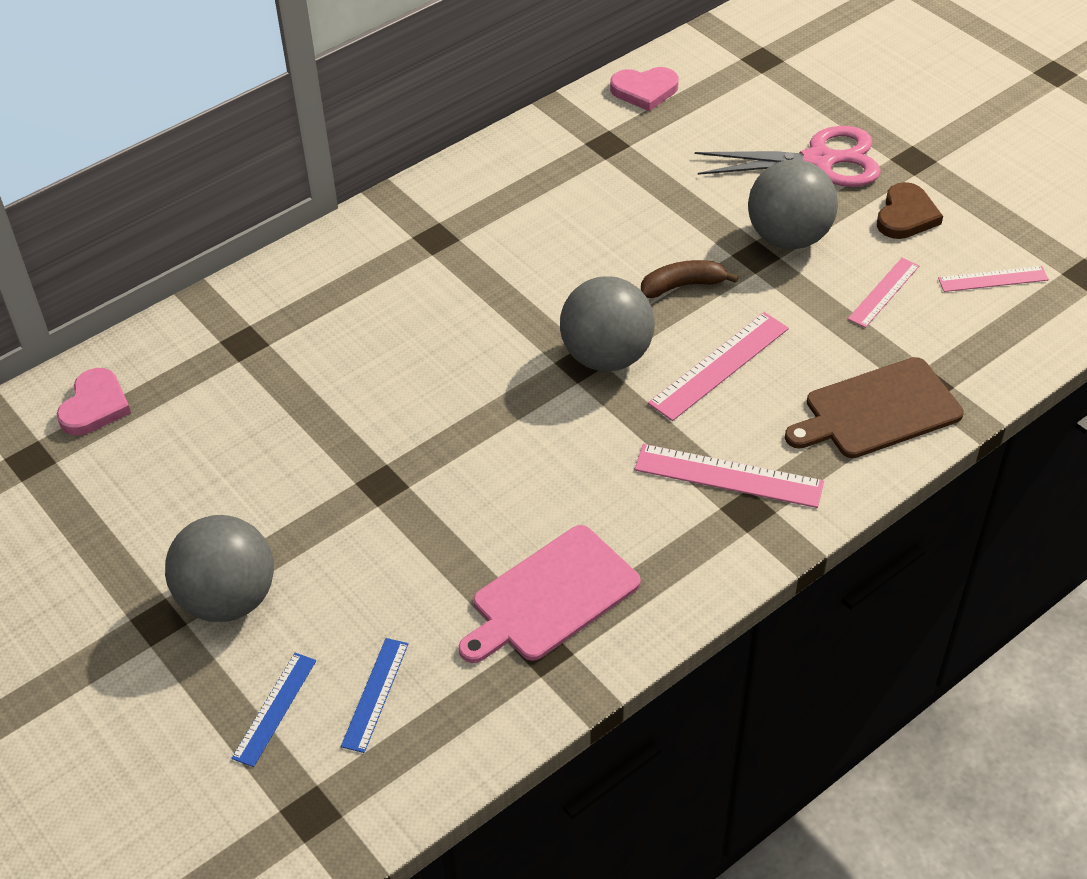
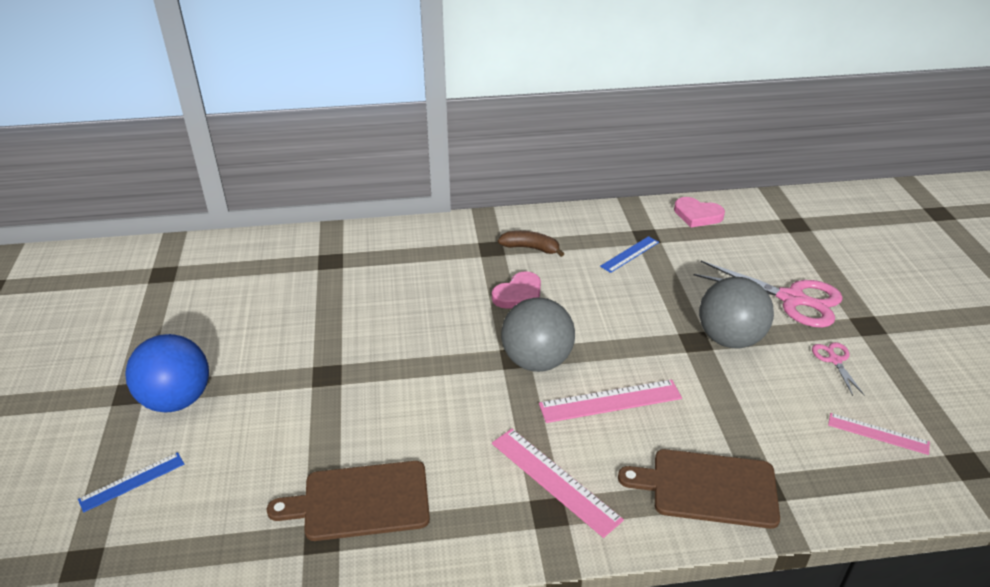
camera: 30 degrees right, 10 degrees down
pink heart [57,368,131,435] -> pink heart moved to [492,271,541,309]
grey ball [165,515,274,622] -> blue ball [125,334,209,412]
blue ruler [341,638,408,753] -> blue ruler moved to [600,236,659,273]
pink cutting board [459,525,641,663] -> brown cutting board [267,461,430,541]
brown banana [641,260,739,298] -> brown banana moved to [498,231,564,257]
pink ruler [848,258,919,328] -> none
brown heart [877,182,943,239] -> pink scissors [812,342,864,396]

